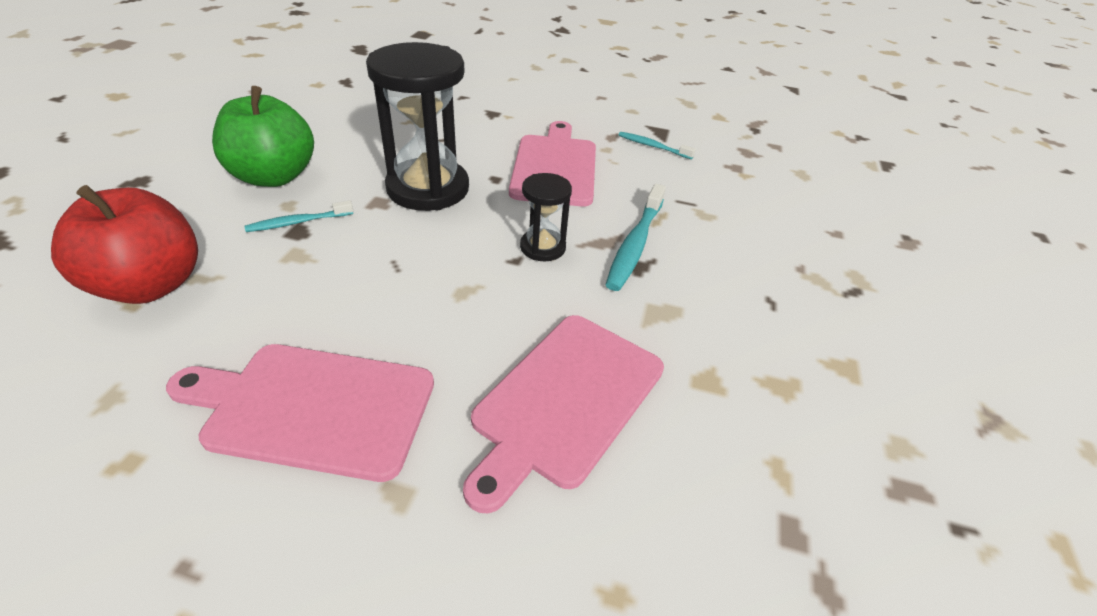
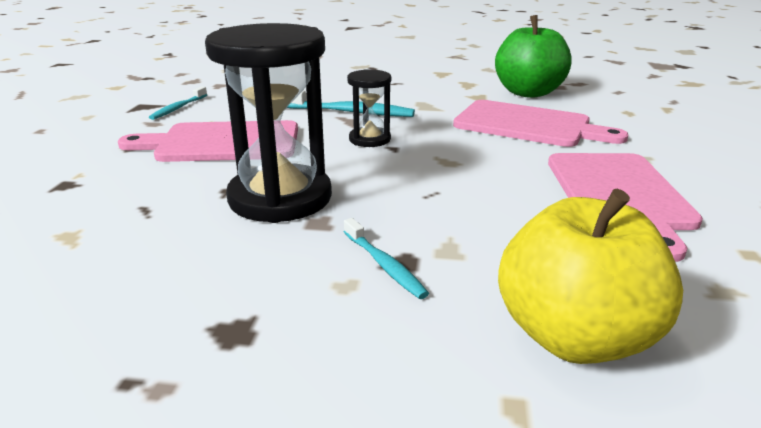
camera: 95 degrees left, 15 degrees down
red apple [51,185,198,304] -> yellow apple [498,189,683,364]
green apple [212,86,314,187] -> green apple moved to [495,15,571,98]

